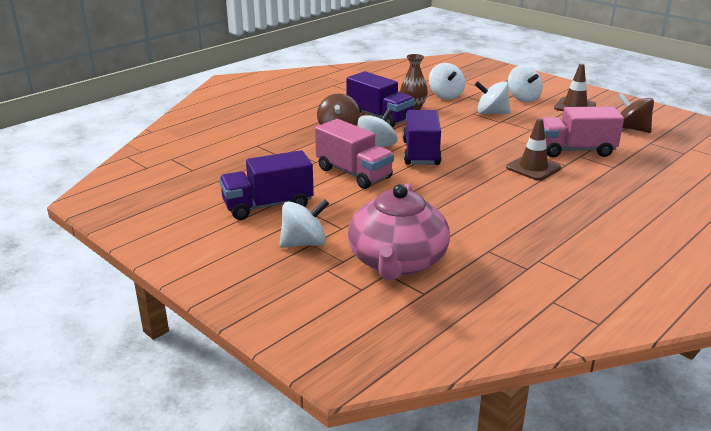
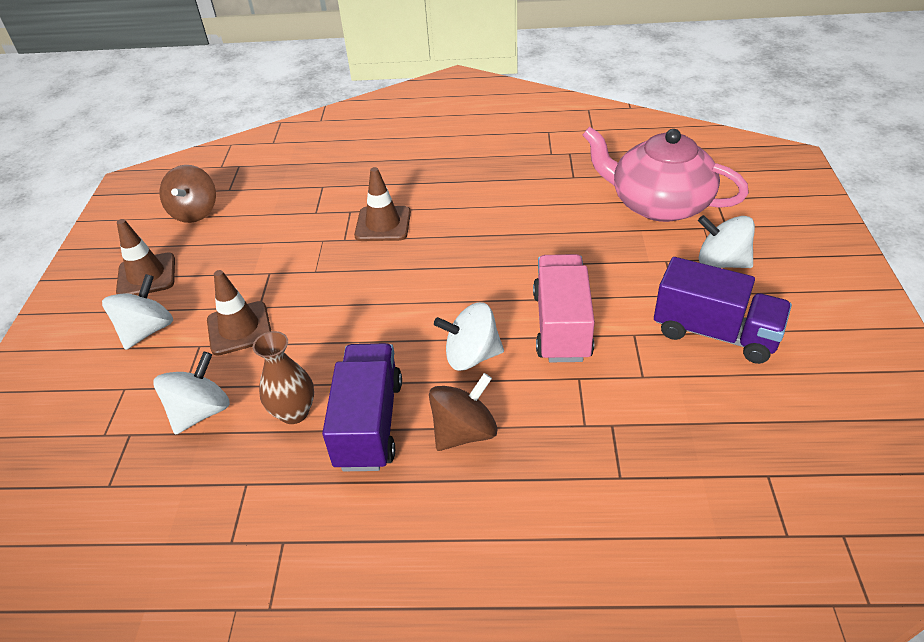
camera: 130 degrees left, 15 degrees up
pink teapot [348,183,450,281] -> pink teapot turned 120 degrees counterclockwise [583,127,749,222]
purple truck [403,110,442,165] -> none
white spinning top [475,81,511,114] -> brown traffic cone [207,270,271,356]
pink truck [541,107,624,157] -> none

